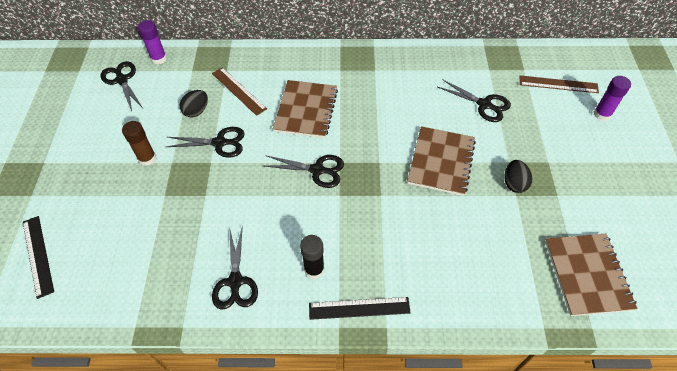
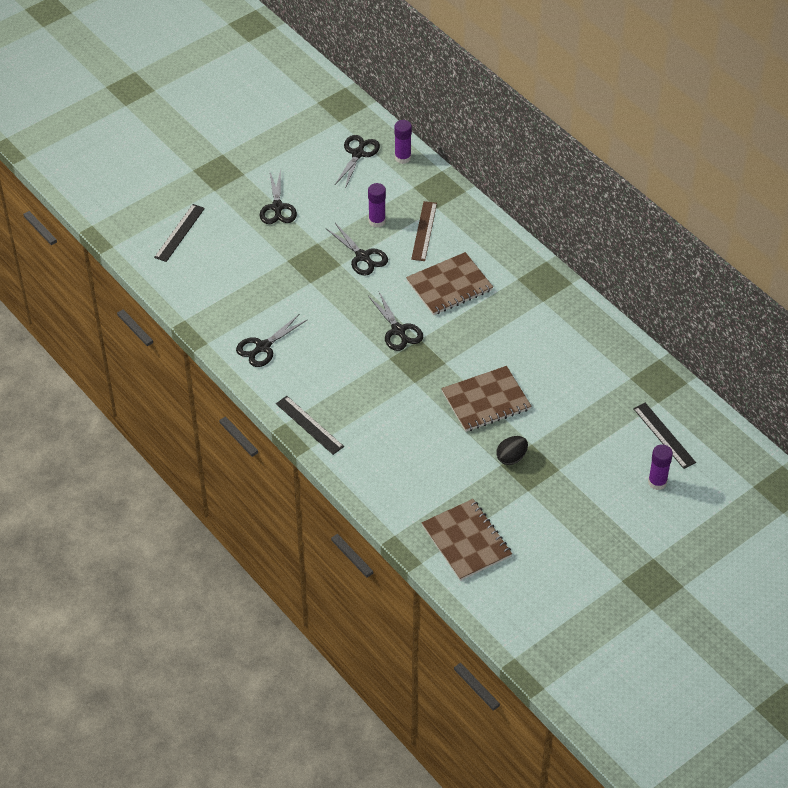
camera: 50 degrees right, 5 degrees down
brown glue stick [122,121,156,166] -> none
black egg [180,90,208,117] -> purple glue stick [368,183,386,228]
black glue stick [300,235,325,279] -> none
black scissors [438,79,511,122] -> black scissors moved to [260,169,297,224]
brown ruler [519,76,599,93] -> black ruler [633,403,696,469]
brown notebook [545,234,638,316] -> brown notebook turned 75 degrees counterclockwise [422,499,512,581]

